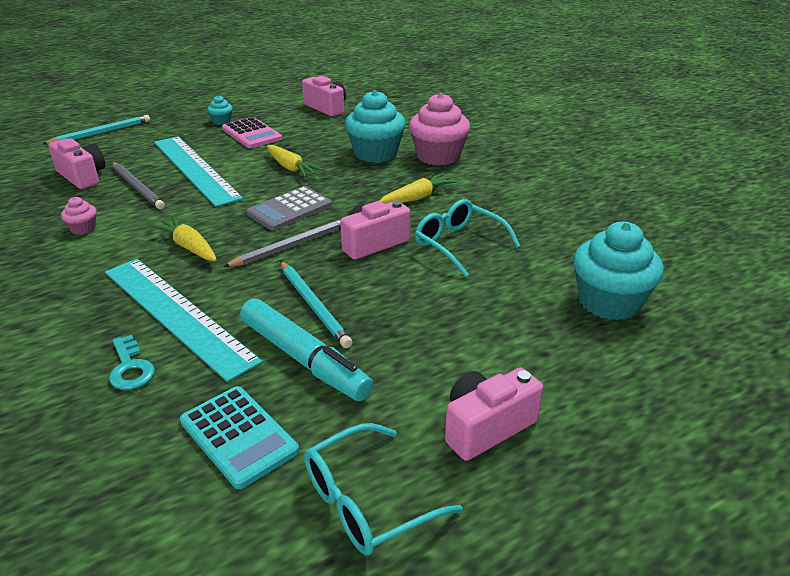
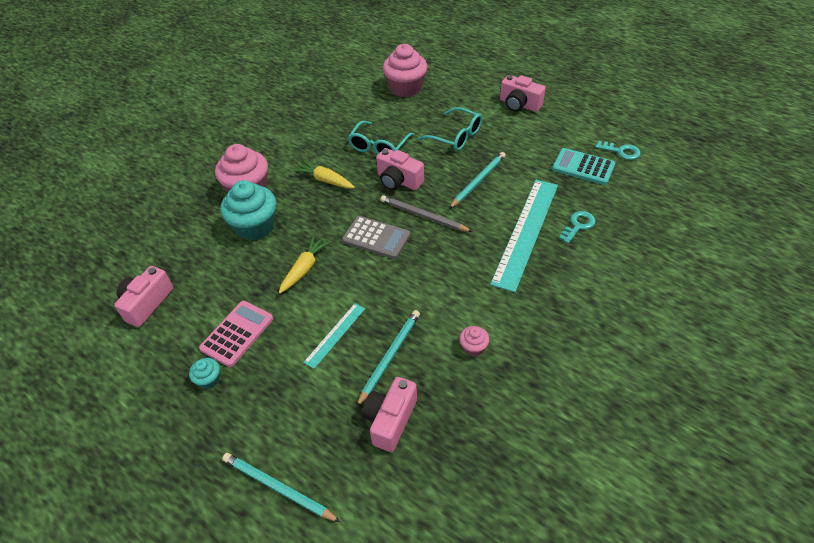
camera: 110 degrees left, 15 degrees up
grey pencil [112,162,165,209] -> turquoise pencil [356,310,420,408]
yellow carrot [150,216,217,261] -> none
turquoise ruler [154,136,243,207] -> turquoise ruler [303,303,365,369], size x0.48
turquoise calculator [180,386,299,489] -> turquoise calculator turned 90 degrees counterclockwise [552,148,615,185]
turquoise marker [240,298,373,401] -> none
turquoise glasses [304,423,463,556] -> turquoise glasses moved to [418,107,482,151]
turquoise cupcake [573,222,664,320] -> pink cupcake [383,44,427,97]
none -> turquoise key [595,141,641,160]

